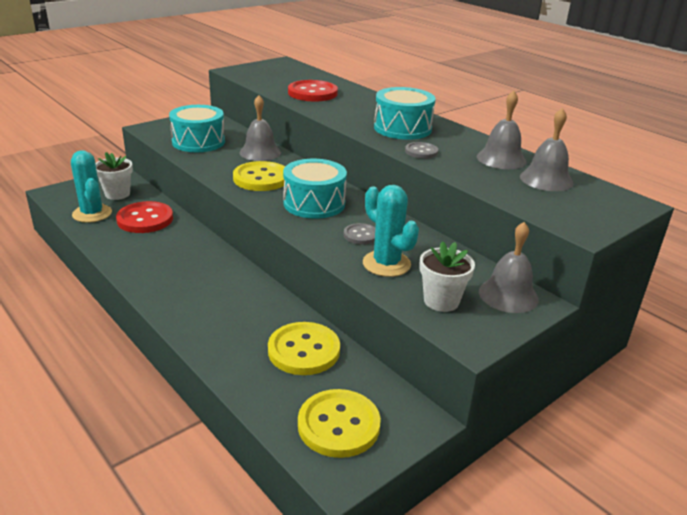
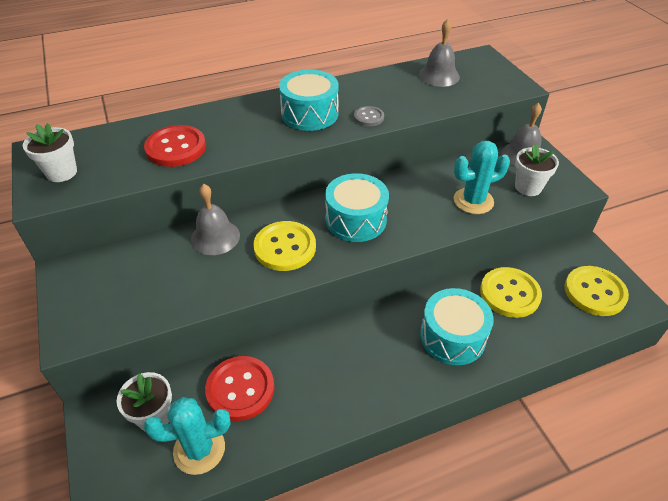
camera: 70 degrees left, 15 degrees up
turquoise drum [169,105,225,152] -> turquoise drum moved to [420,288,494,365]
grey button [344,223,375,245] -> none
grey bell [477,91,526,169] -> none
none -> white flower pot [23,123,77,182]

